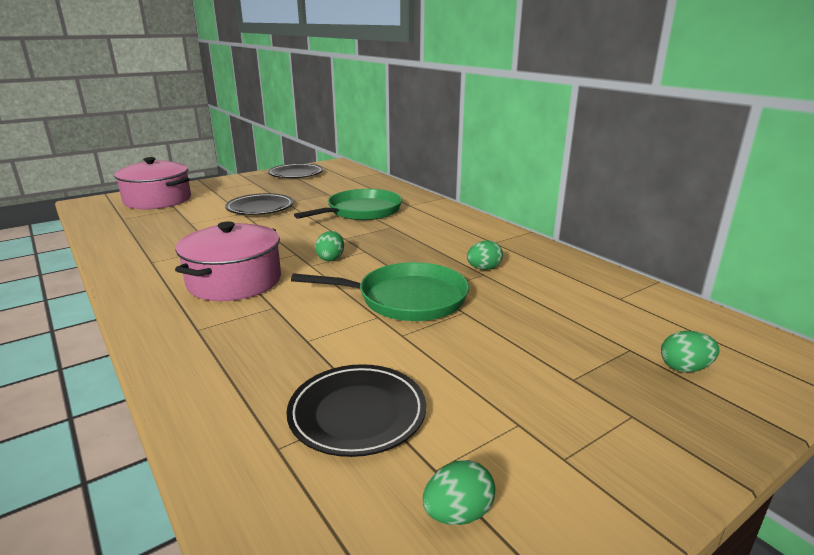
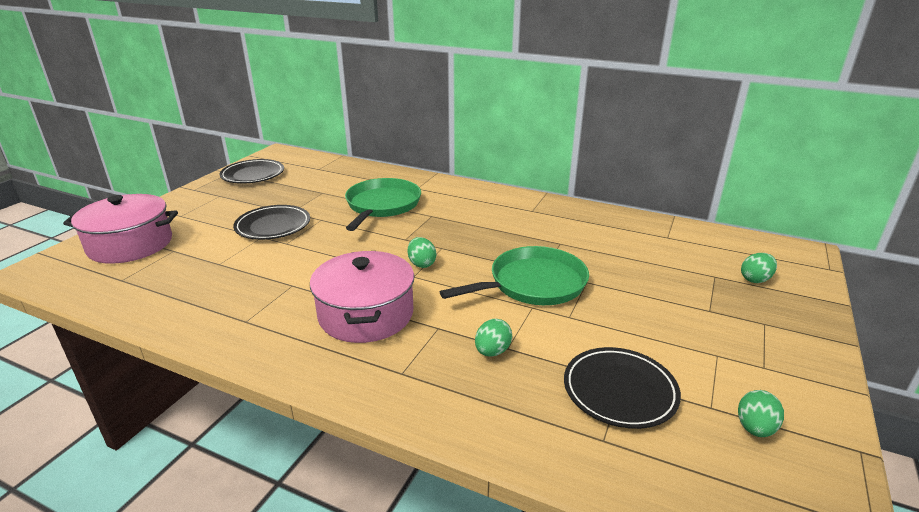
camera: 30 degrees left, 5 degrees up
green egg [467,240,503,270] -> green egg moved to [475,319,512,357]

